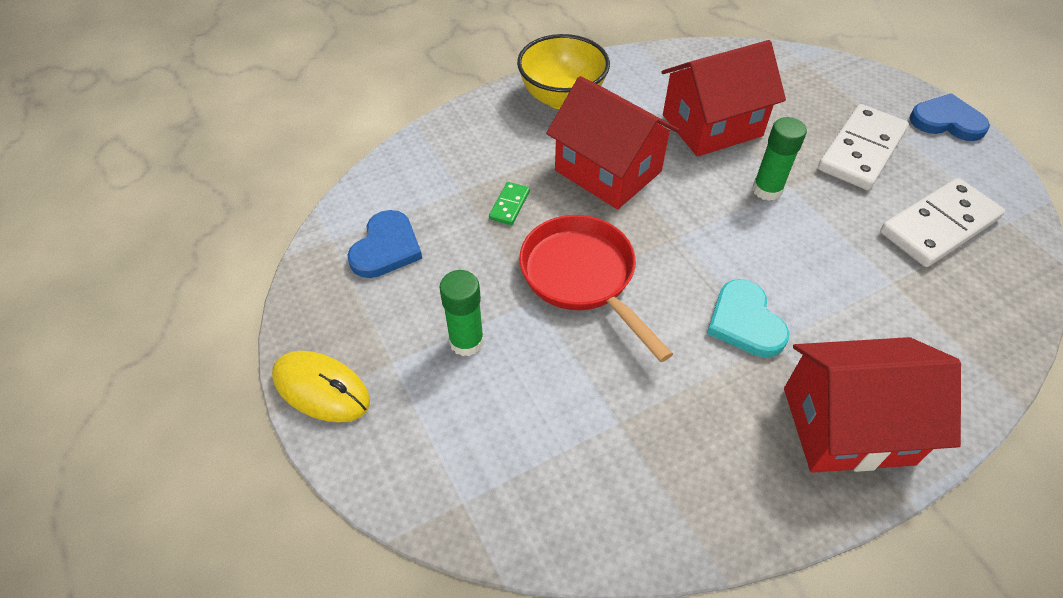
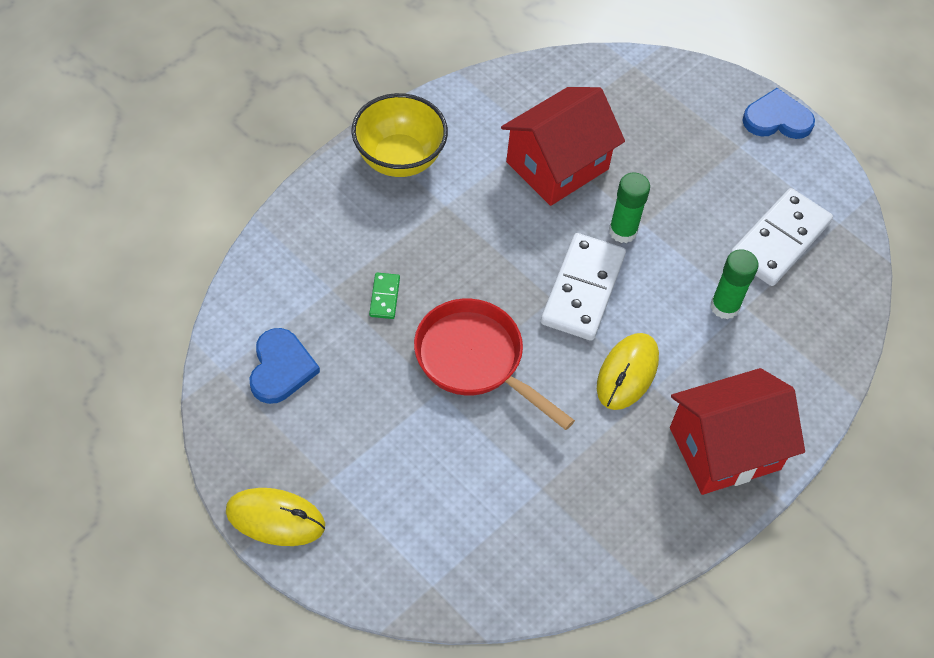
camera: 20 degrees left, 5 degrees up
green glue stick [439,270,484,356] -> green glue stick moved to [710,249,759,319]
red house [546,76,679,209] -> none
turquoise heart [707,279,789,357] -> yellow mouse [597,333,659,410]
white domino [818,104,909,190] -> white domino moved to [541,233,626,341]

